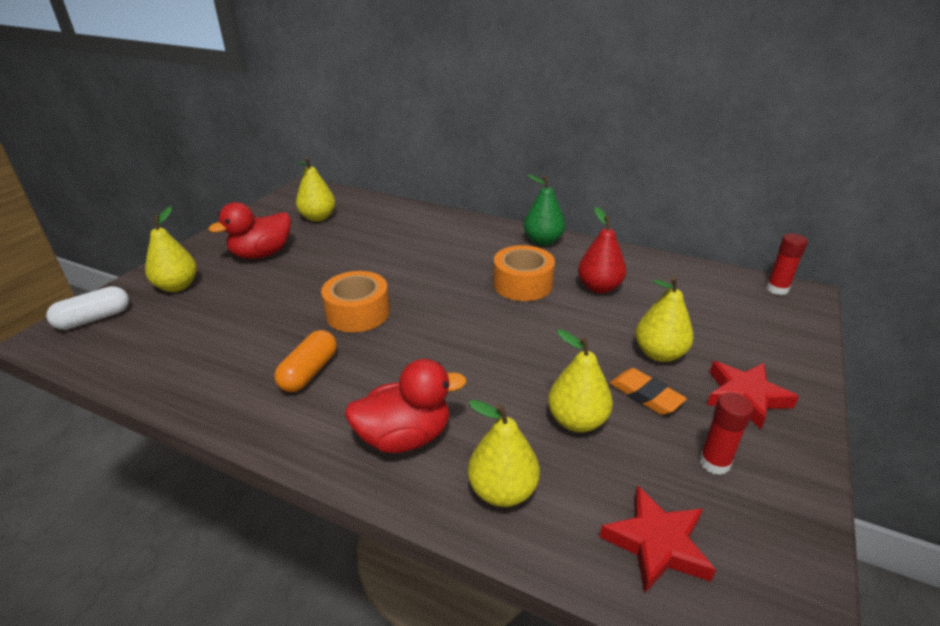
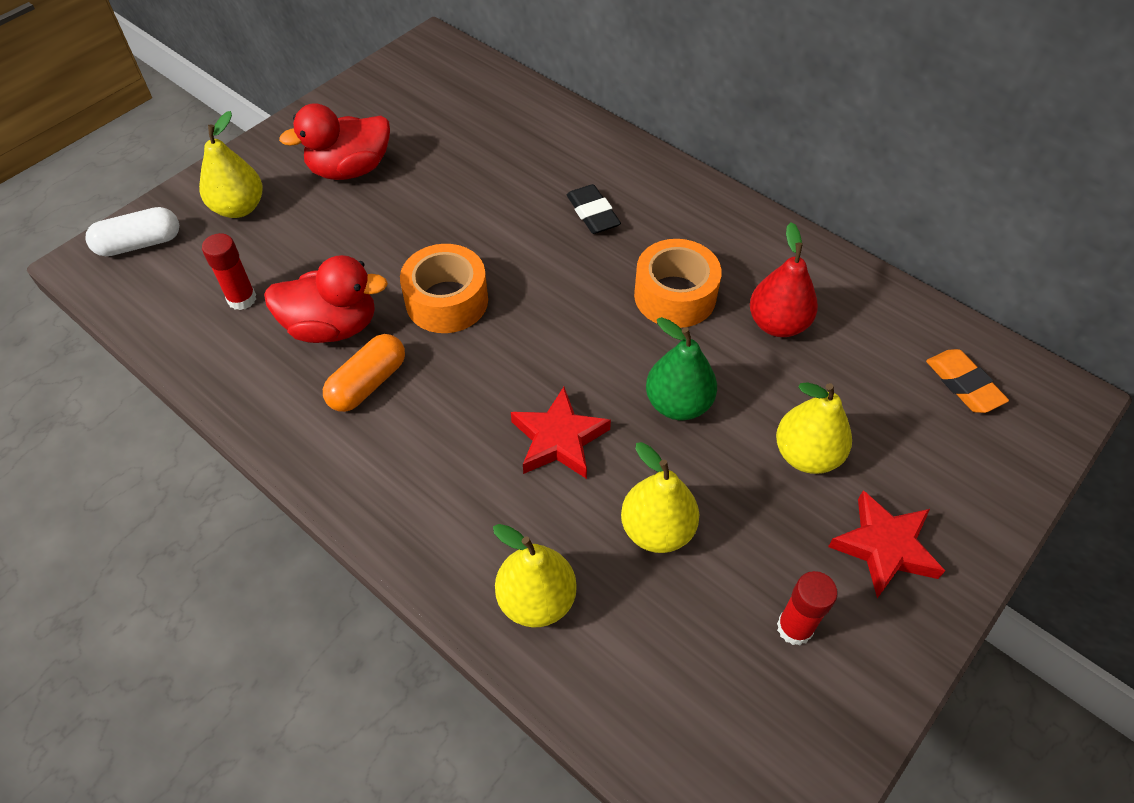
camera: 15 degrees right, 20 degrees up
yellow pear [296,157,335,222] -> none
red duck [345,359,467,453] -> red duck moved to [264,255,388,343]
green pear [524,174,565,246] -> green pear moved to [646,317,717,420]
red star [599,486,716,594] -> red star moved to [511,387,611,479]
orange eraser [610,368,687,415] -> orange eraser moved to [926,349,1009,413]
red glue stick [766,233,808,295] -> red glue stick moved to [202,233,256,310]
none -> black eraser [567,184,621,234]

